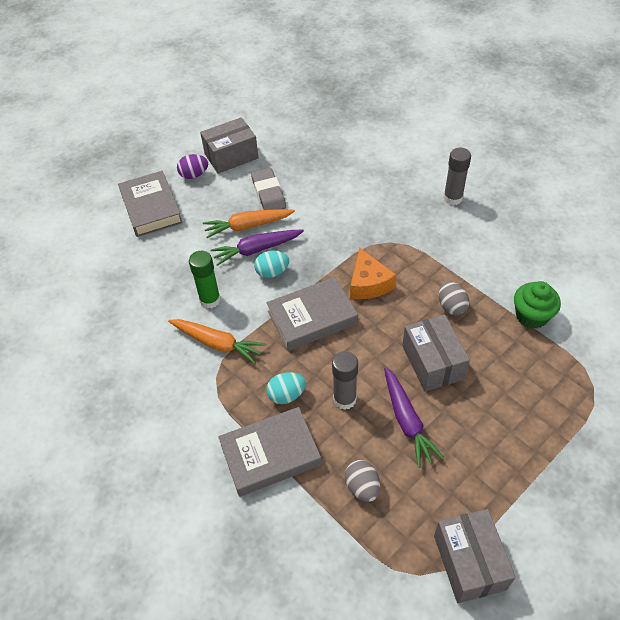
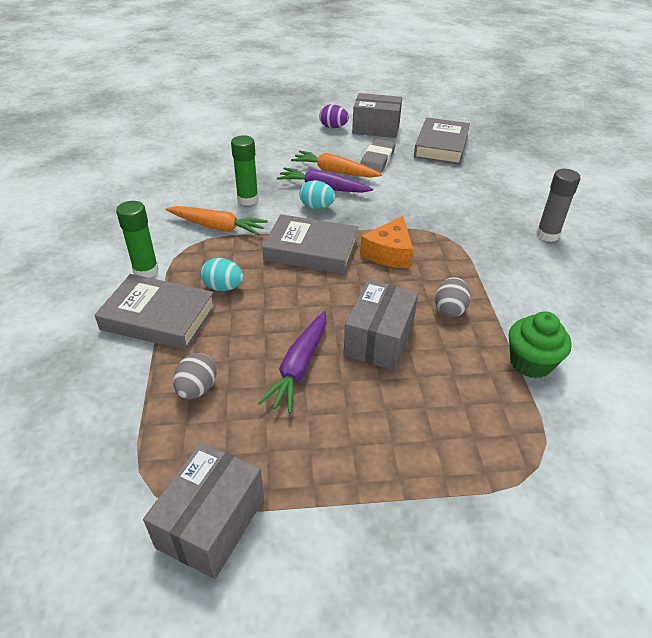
camera: 35 degrees right, 10 degrees down
grey book [118,171,183,237] -> grey book moved to [414,117,470,165]
orange carrot [168,319,266,364] -> orange carrot turned 45 degrees counterclockwise [166,206,268,236]
grey glue stick [332,351,358,410] -> none
none -> green glue stick [116,201,159,278]

